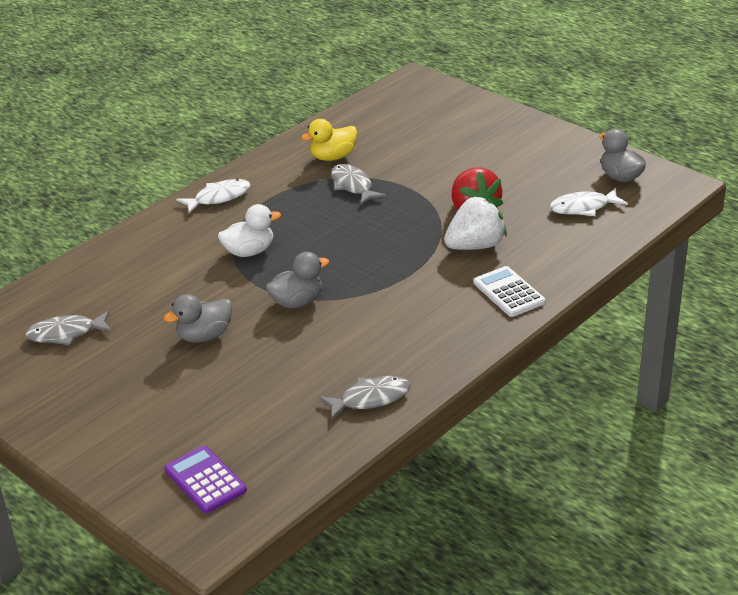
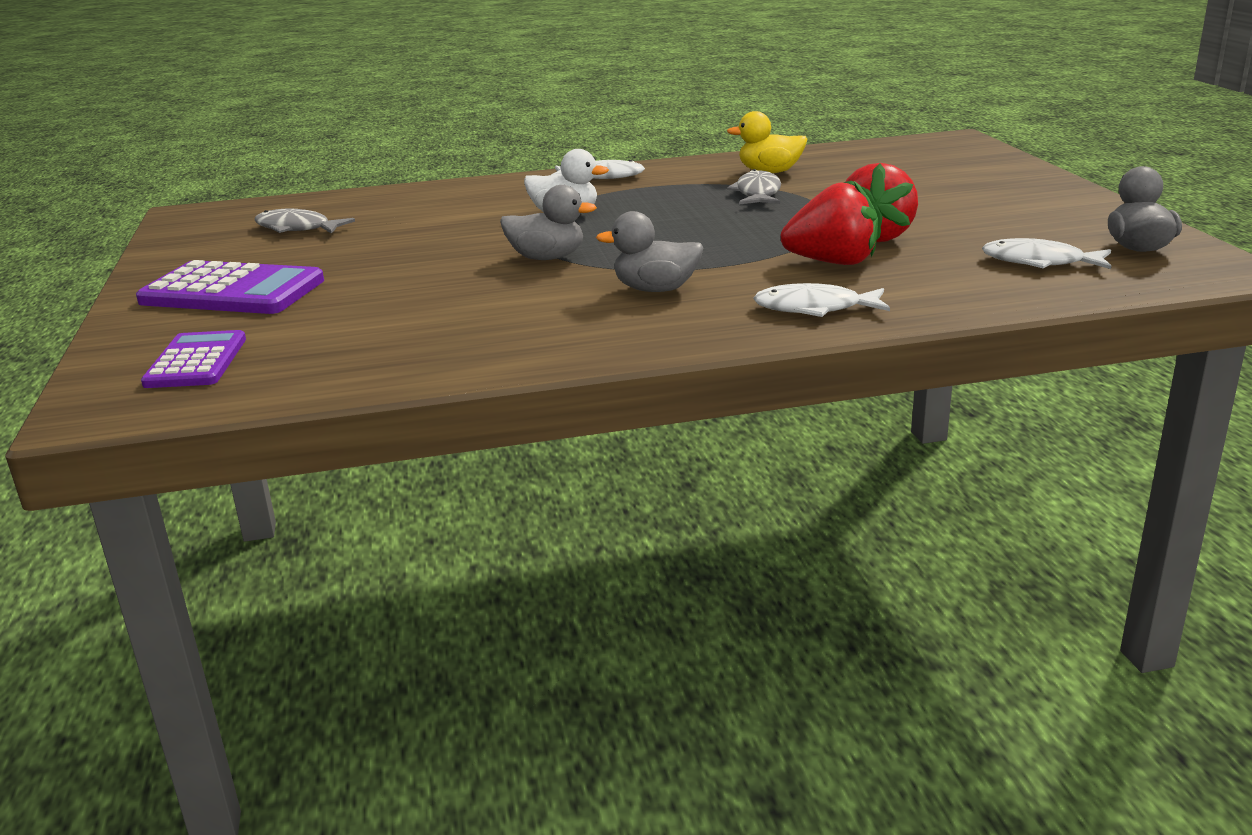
camera: 35 degrees right, 10 degrees down
grey duck [164,294,232,343] -> grey duck moved to [596,211,703,292]
grey fish [319,376,410,420] -> none
white strawberry [444,196,507,250] -> red strawberry [781,181,878,265]
white calculator [474,266,545,317] -> white fish [753,283,890,317]
none -> purple calculator [136,260,324,314]

